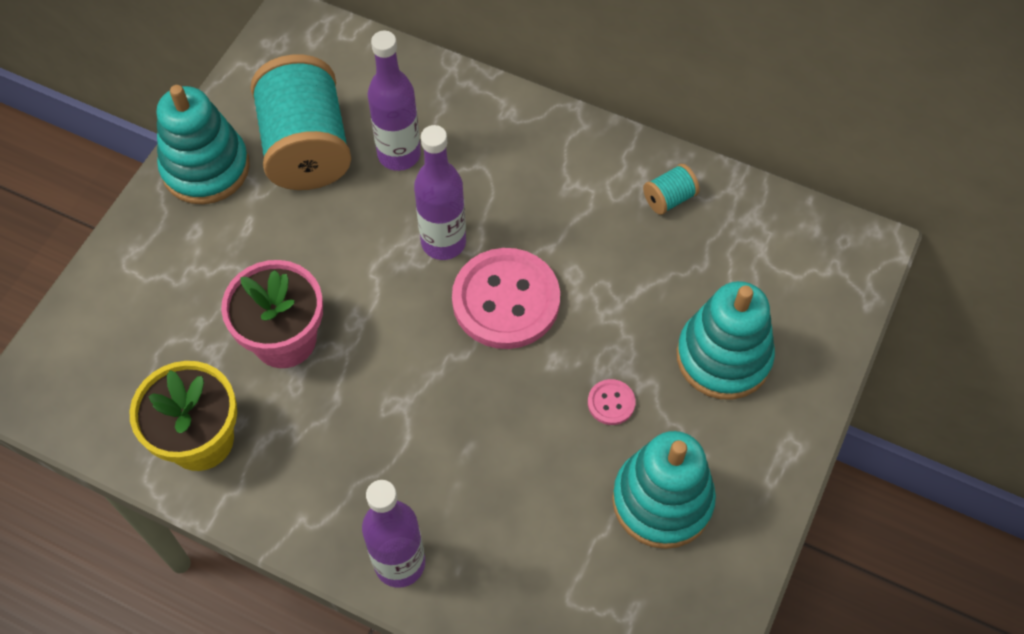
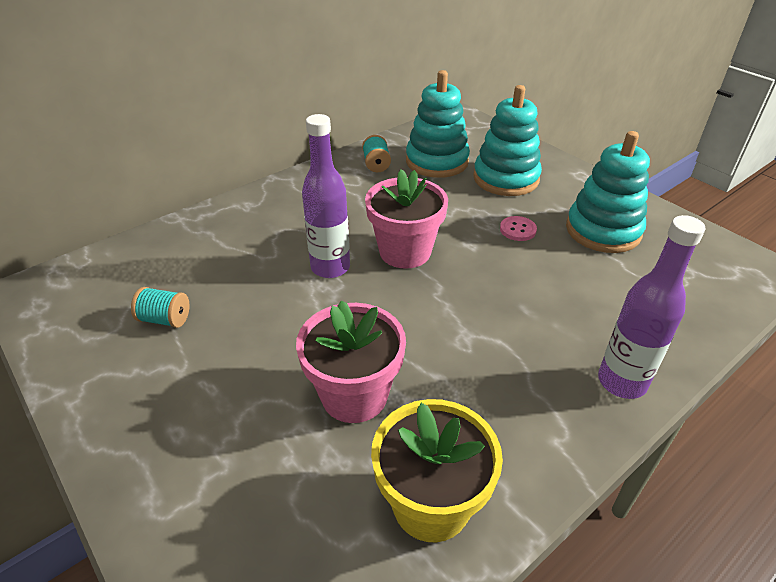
camera: 65 degrees left, 20 degrees down
turquoise stacking toy [157,85,250,204] -> turquoise stacking toy moved to [406,70,470,178]
turquoise spool [251,55,351,190] -> turquoise spool [131,287,190,328], size x0.41
purple bottle [367,31,421,171] -> none
pink button [452,248,560,349] -> pink flower pot [365,169,448,269]

